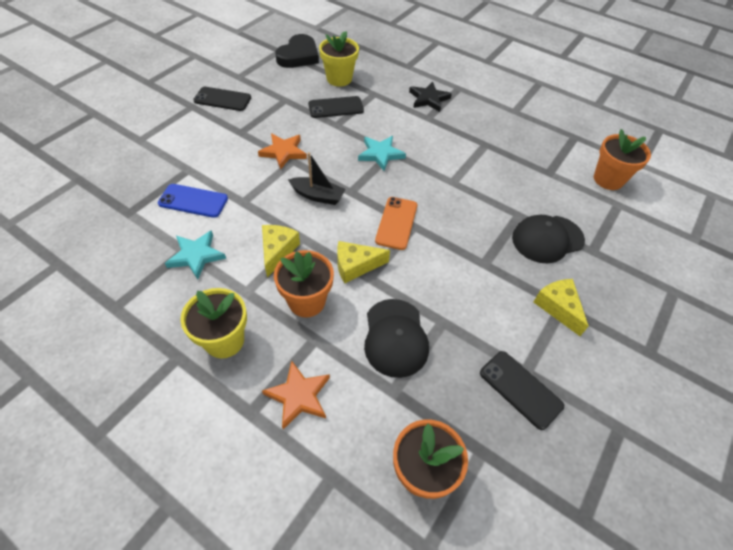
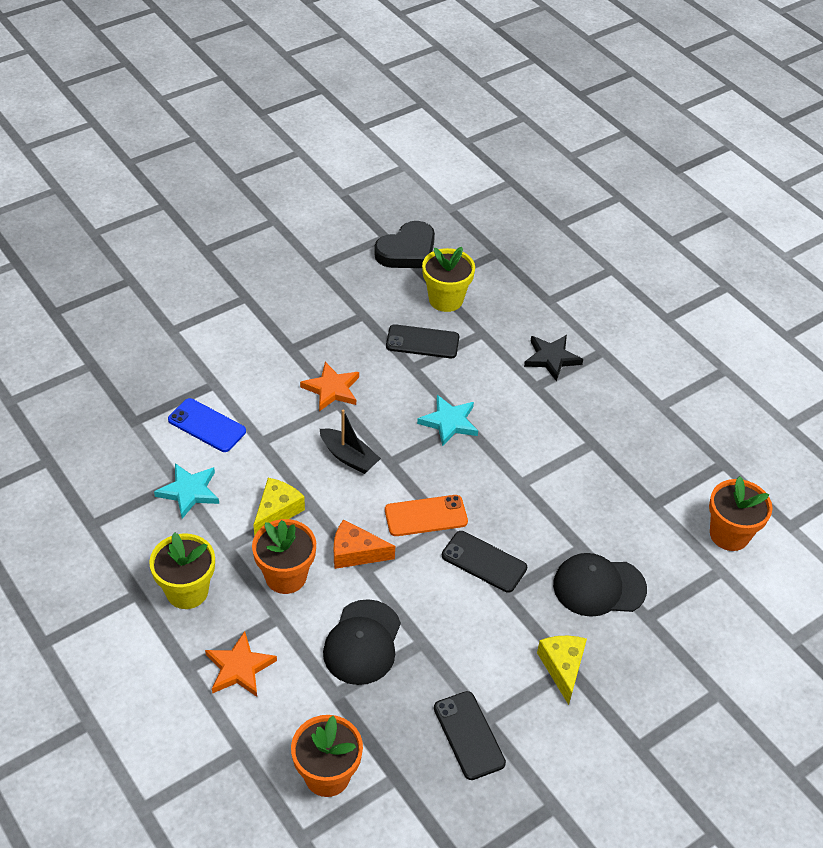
camera: 20 degrees right, 5 degrees down
black phone [193,87,251,111] -> black phone moved to [442,531,527,593]
yellow cheese [337,241,390,283] -> orange cheese [334,519,395,569]
orange phone [375,197,417,250] -> orange phone turned 45 degrees clockwise [385,495,468,536]

